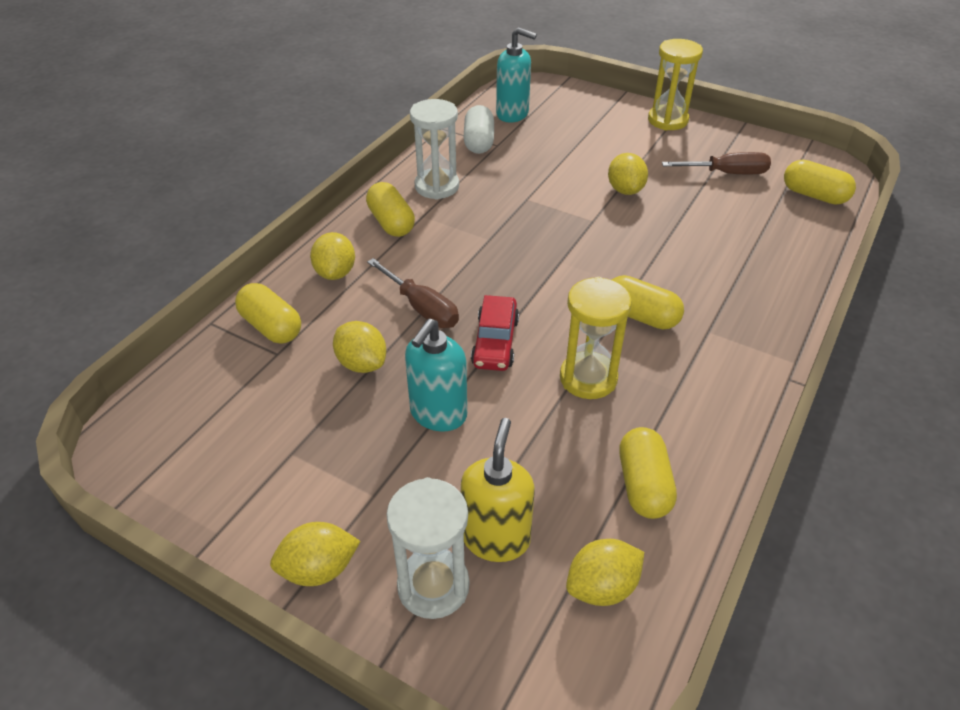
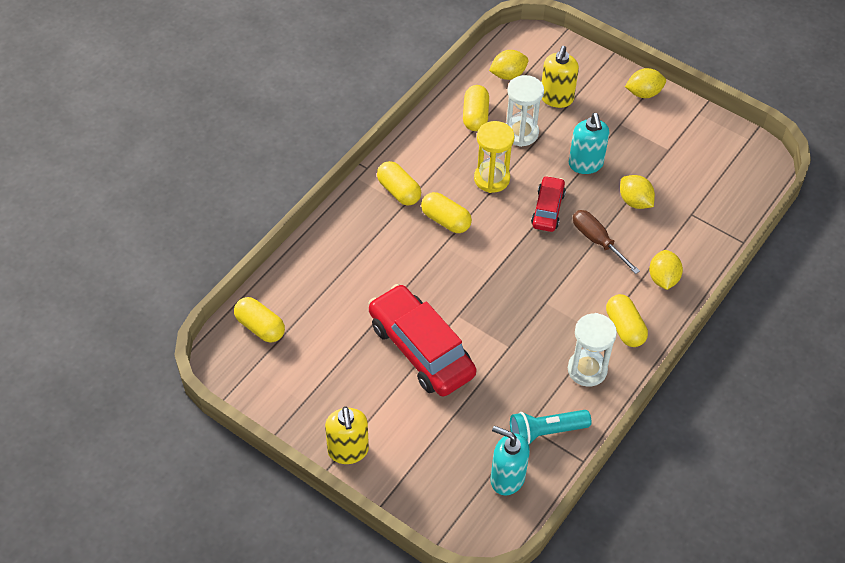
camera: 175 degrees left, 10 degrees up
yellow capsule [235,283,301,344] -> yellow capsule moved to [377,161,421,206]
white hourglass [386,477,470,619] -> white hourglass moved to [506,75,544,147]
turquoise soap dispenser [405,319,467,431] -> turquoise soap dispenser turned 135 degrees clockwise [569,113,609,174]
white capsule [464,105,494,154] -> turquoise flashlight [510,410,591,444]
yellow lemon [608,153,648,195] -> red car [368,284,476,397]
yellow hourglass [648,39,703,130] -> yellow soap dispenser [325,406,369,464]
brown screwdriver [662,152,771,174] -> none

